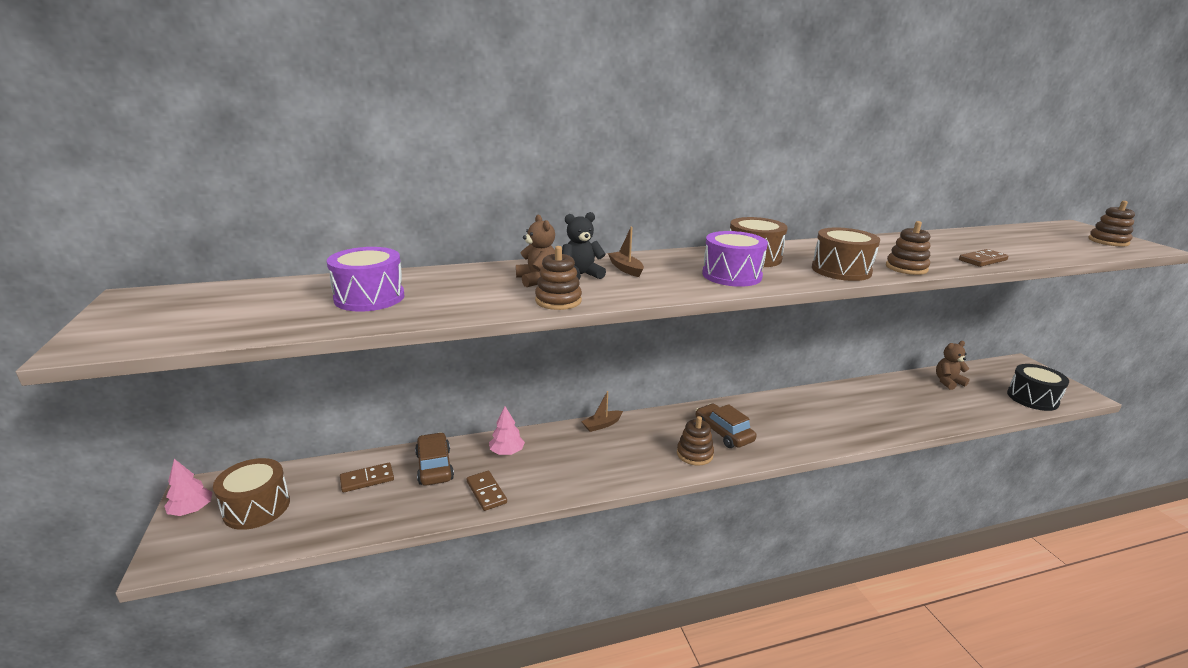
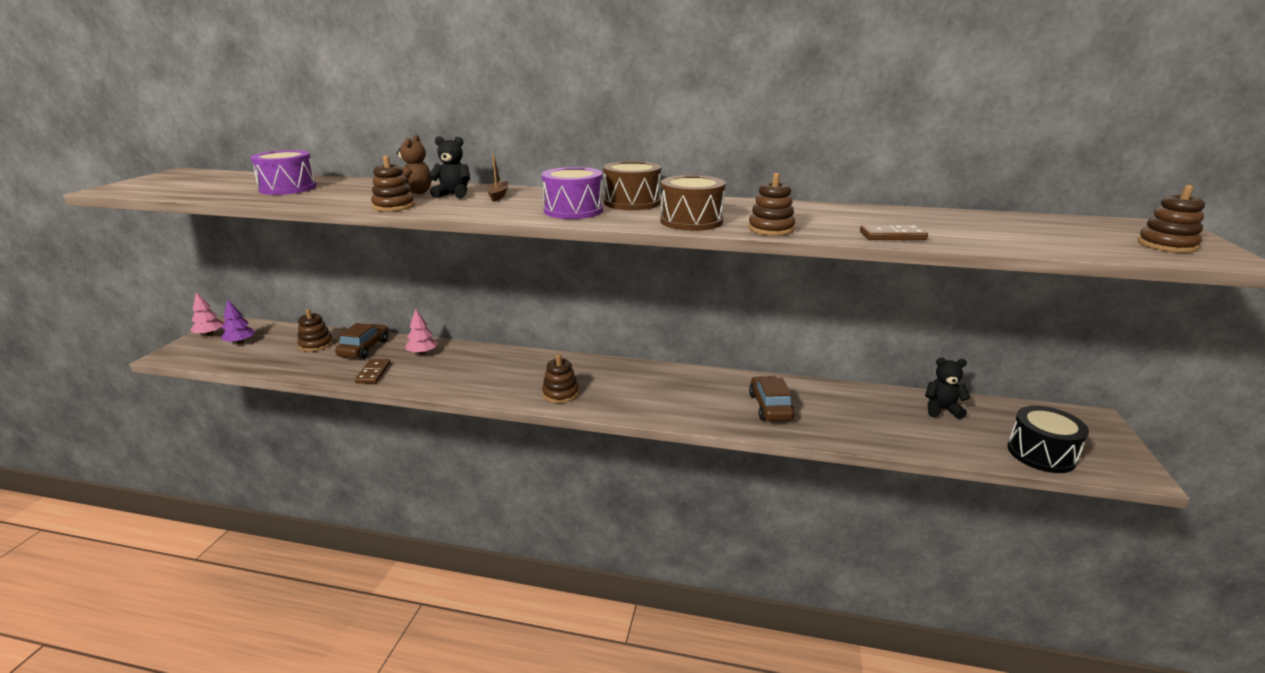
camera: 30 degrees right, 0 degrees up
brown drum [213,458,290,530] -> purple tree [222,299,256,344]
brown domino [340,463,394,493] -> brown stacking toy [297,309,333,352]
brown boat [581,391,623,432] -> none
brown car [696,404,757,448] -> brown car moved to [749,376,795,421]
brown teddy bear [936,341,970,390] -> black teddy bear [925,358,970,419]

